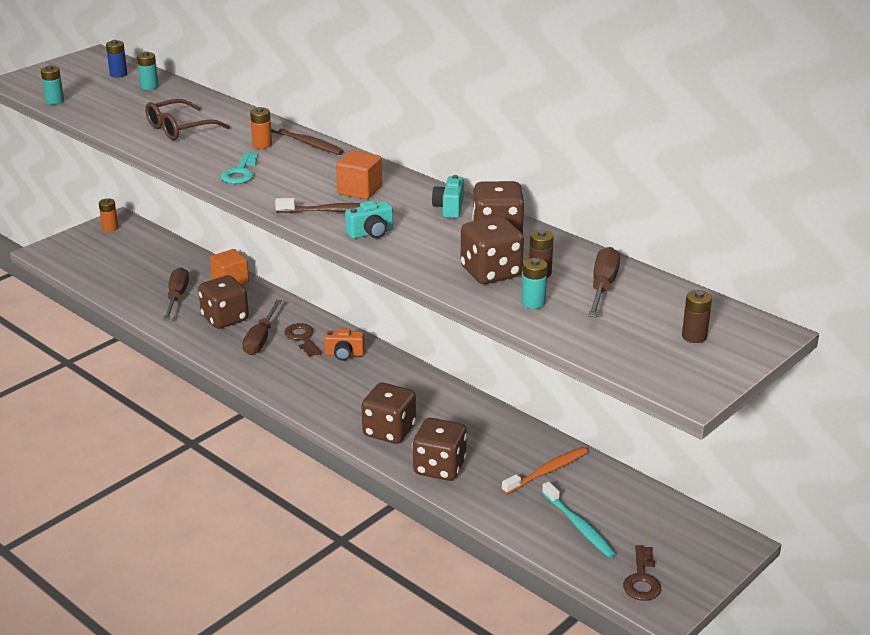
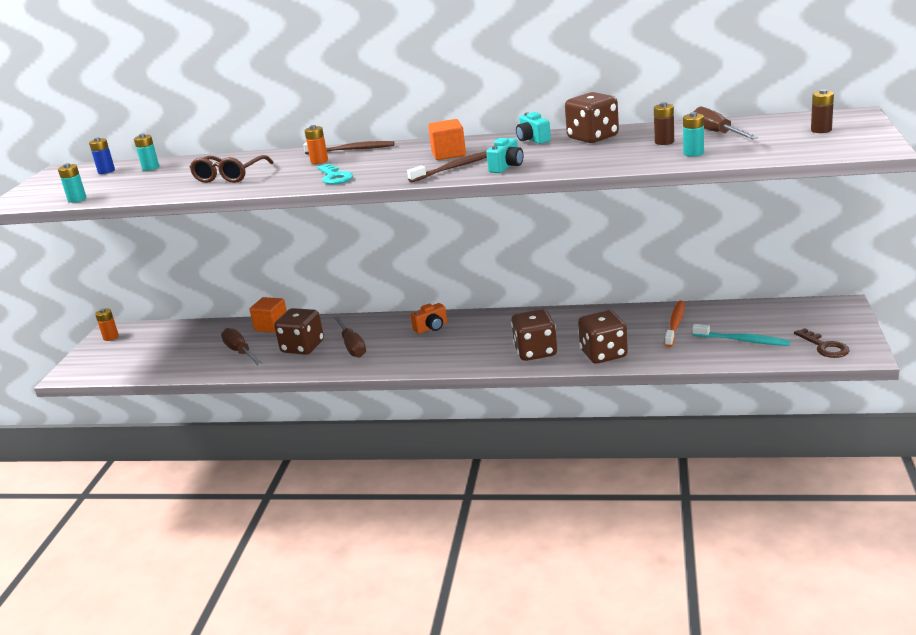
camera: 30 degrees left, 5 degrees down
brown key [284,323,321,357] -> none
brown dice [461,216,524,284] -> none

